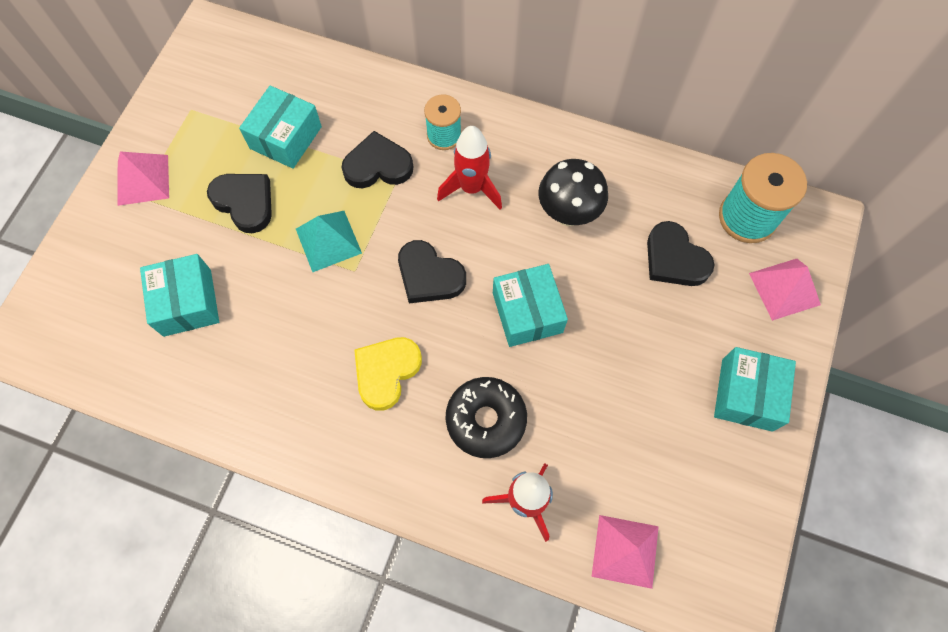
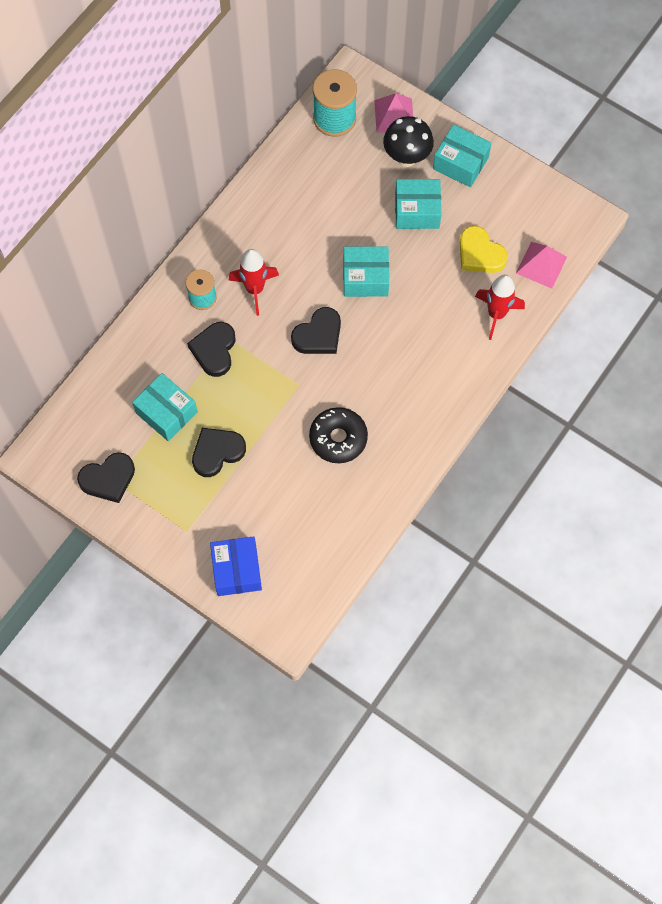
camera: 75 degrees left, 0 degrees up
pink pyramid [118,151,169,206] -> none
turquoise box [140,254,219,337] -> turquoise box moved to [395,179,441,229]
turquoise pyramid [296,211,362,272] -> none
yellow heart [354,337,422,411] -> yellow heart moved to [460,226,508,273]
black donut [445,377,527,458] -> black donut moved to [309,407,368,463]
black mushroom [539,159,608,226] -> black mushroom moved to [383,116,434,167]
black heart [647,221,714,286] -> black heart moved to [77,452,135,503]
none -> blue box [210,536,262,596]

